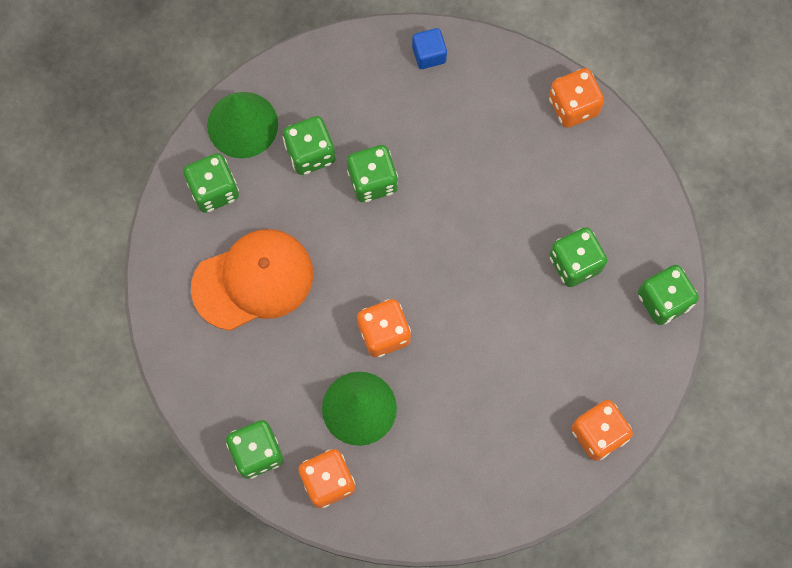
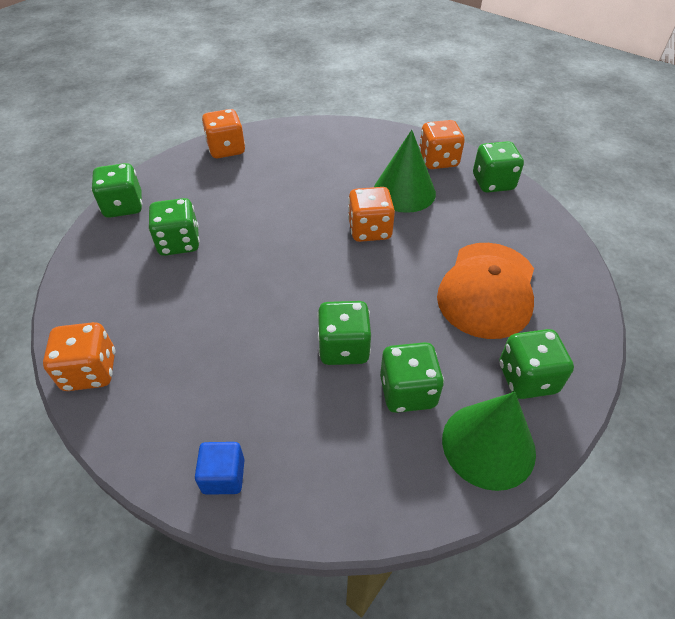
camera: 165 degrees left, 25 degrees down
orange cap [191,229,313,331] -> orange cap turned 60 degrees counterclockwise [437,243,534,339]

